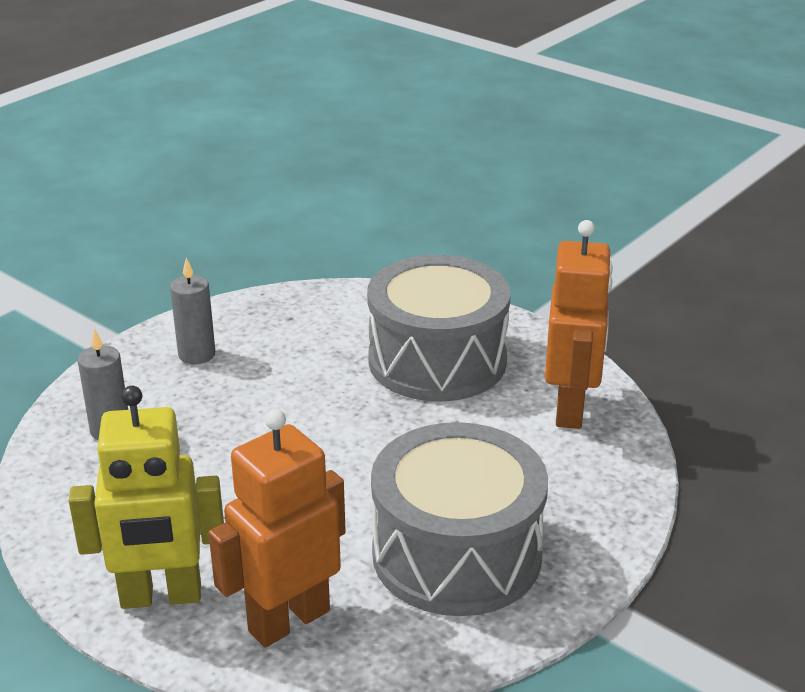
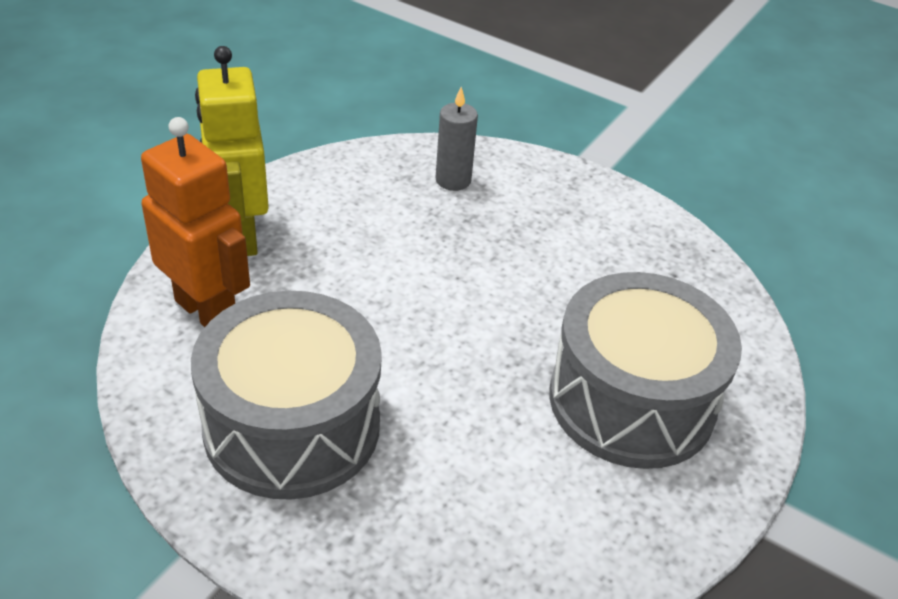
camera: 80 degrees right, 10 degrees up
grey candle [170,258,215,364] -> none
orange robot [545,220,613,429] -> none

